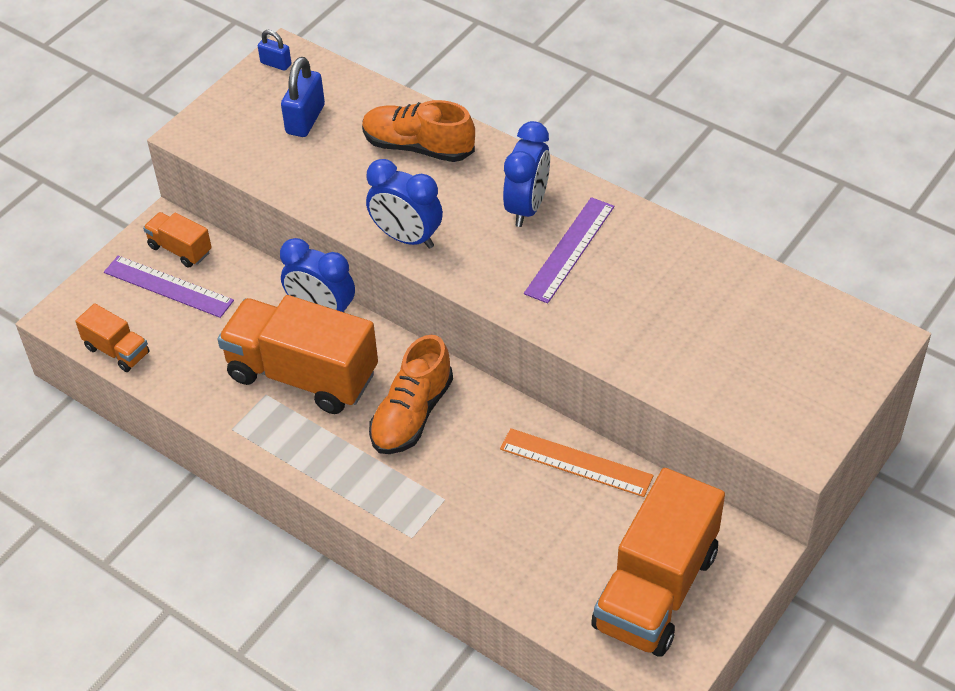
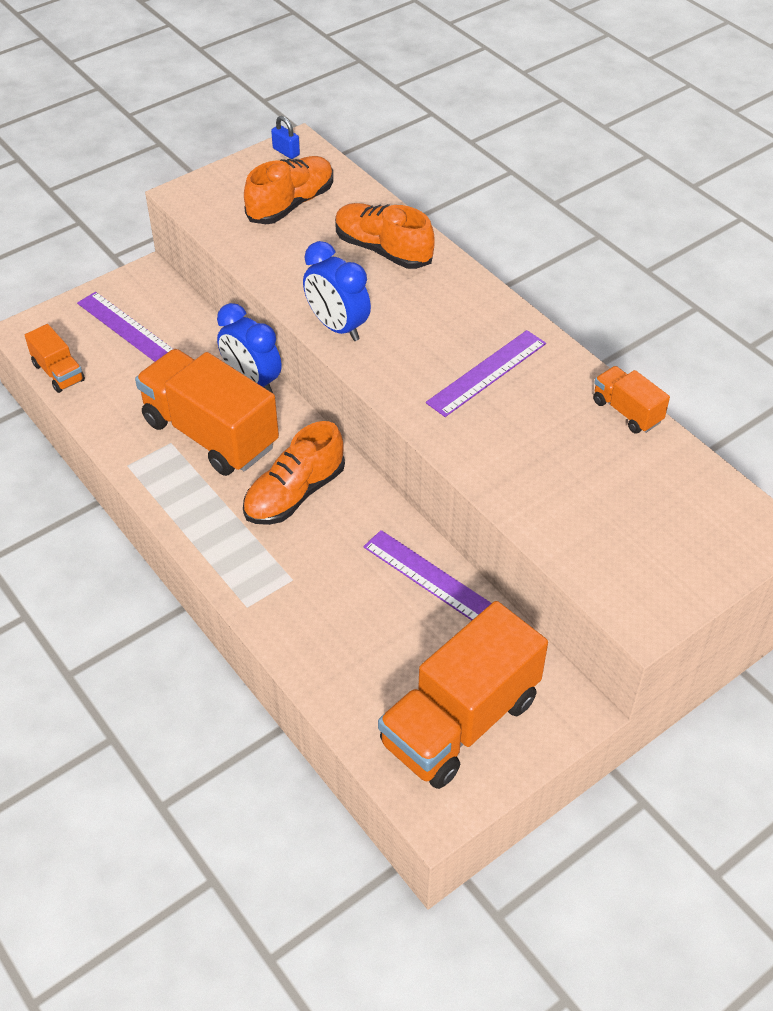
camera: 15 degrees right, 0 degrees up
orange truck [143,212,212,268] -> orange truck moved to [593,366,670,434]
blue padlock [281,57,325,137] -> orange shoe [244,156,333,224]
orange ruler [500,428,654,497] -> purple ruler [363,530,492,620]
blue clock [503,121,550,227] -> none

